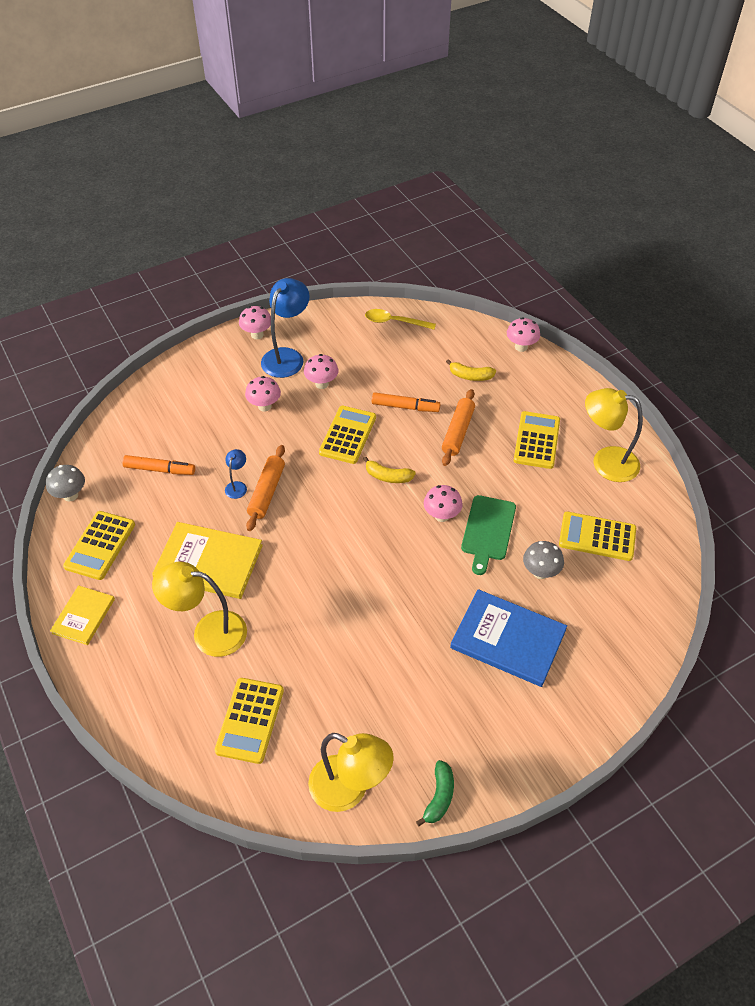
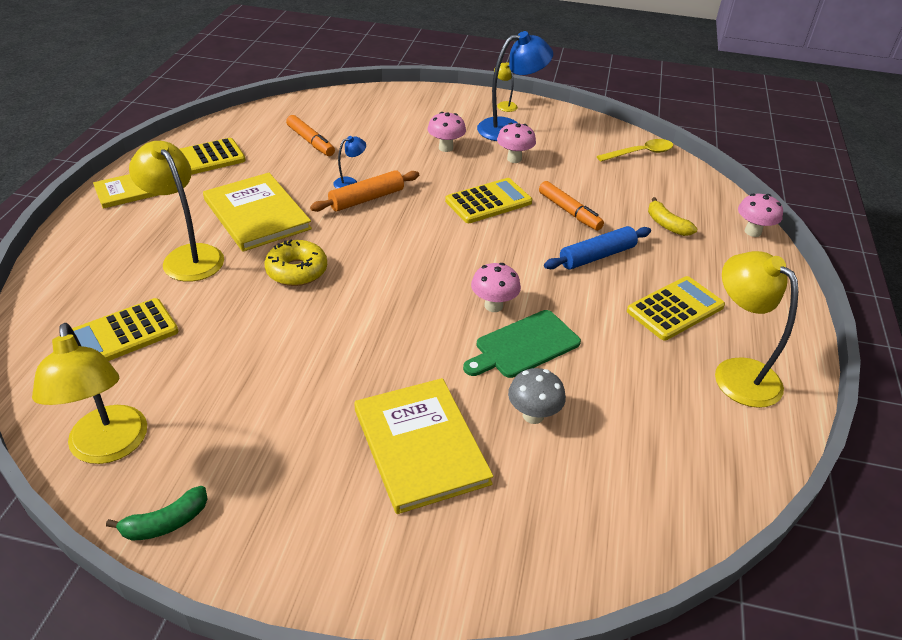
camera: 40 degrees right, 10 degrees down
grey mushroom [46,465,85,501] -> none
pink mushroom [239,306,271,339] -> yellow lamp [494,62,518,112]
yellow banana [363,456,416,483] -> none
yellow spoon [365,309,436,329] -> yellow spoon turned 105 degrees clockwise [597,139,673,162]
orange rolling pin [442,389,475,466] -> blue rolling pin [544,226,651,269]
blue book [450,589,567,687] -> yellow book [354,378,494,514]
yellow calculator [559,512,636,561] -> none
none -> yellow donut [264,239,327,286]

